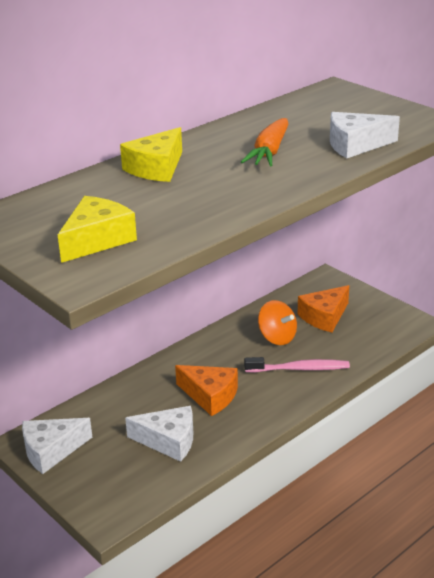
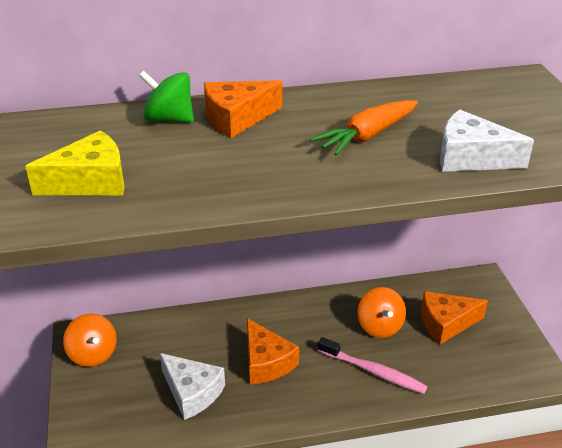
camera: 30 degrees right, 5 degrees up
white cheese [22,418,92,474] -> orange spinning top [63,313,117,367]
yellow cheese [120,127,182,182] -> orange cheese [204,80,282,138]
none -> green spinning top [139,71,194,122]

